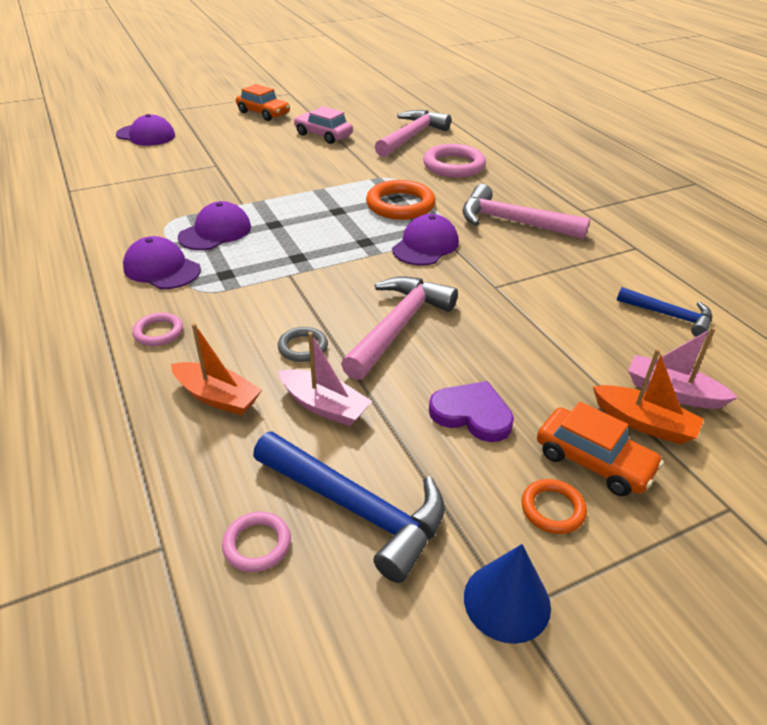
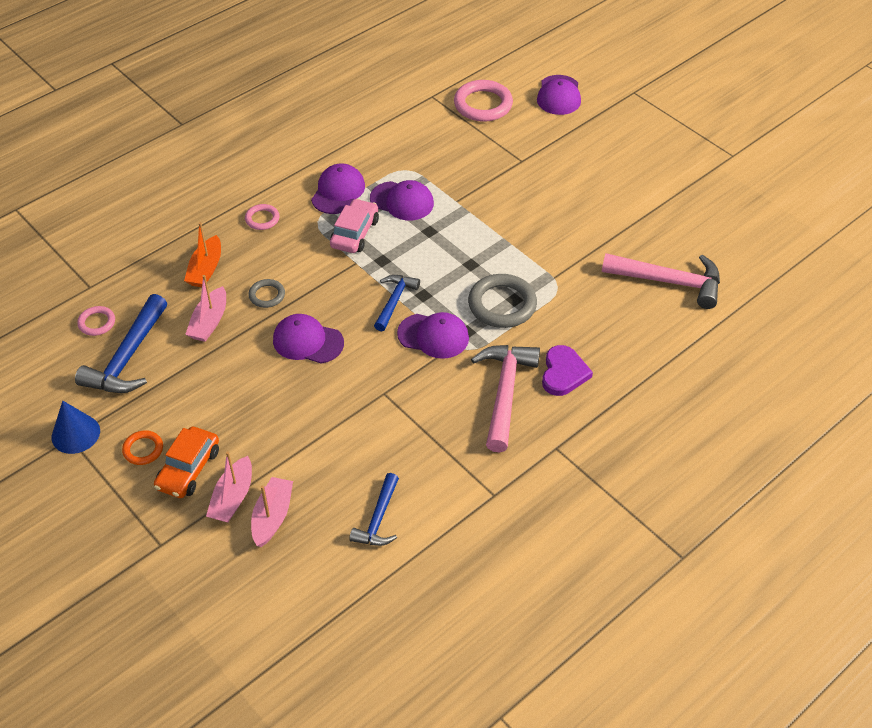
camera: 75 degrees right, 10 degrees up
orange car [236,84,290,121] -> none
pink car [294,106,353,144] -> pink car moved to [330,199,379,253]
pink hammer [341,277,458,380] -> purple cap [273,314,344,364]
orange ring [366,180,436,220] -> grey ring [468,274,537,328]
pink ring [423,144,486,178] -> pink ring moved to [454,80,513,122]
purple heart [429,381,514,442] -> purple heart moved to [542,345,593,396]
orange boat [593,349,704,444] -> pink boat [206,452,252,523]
none -> blue hammer [374,275,420,331]

